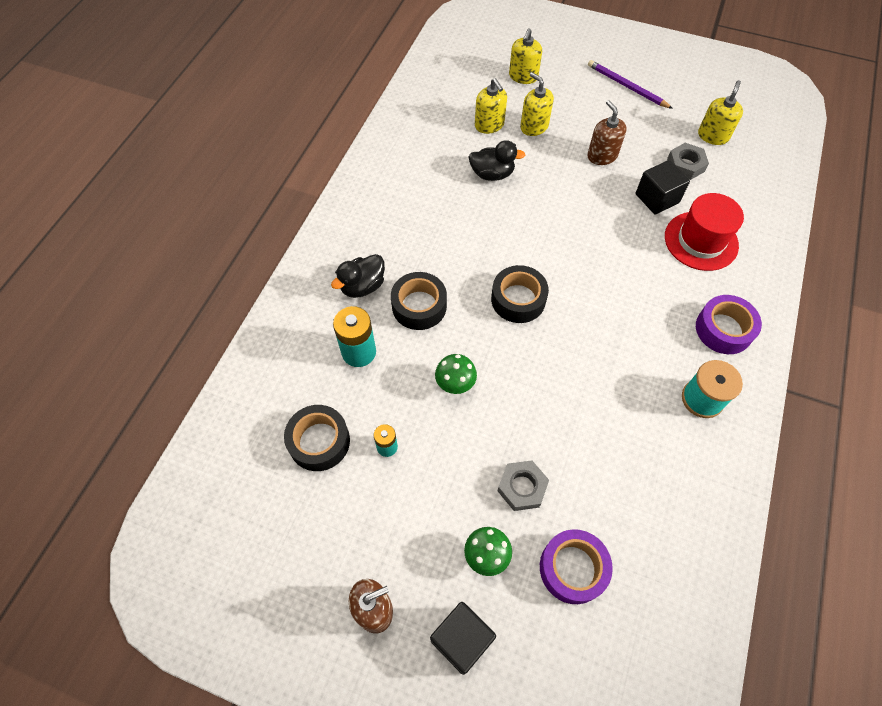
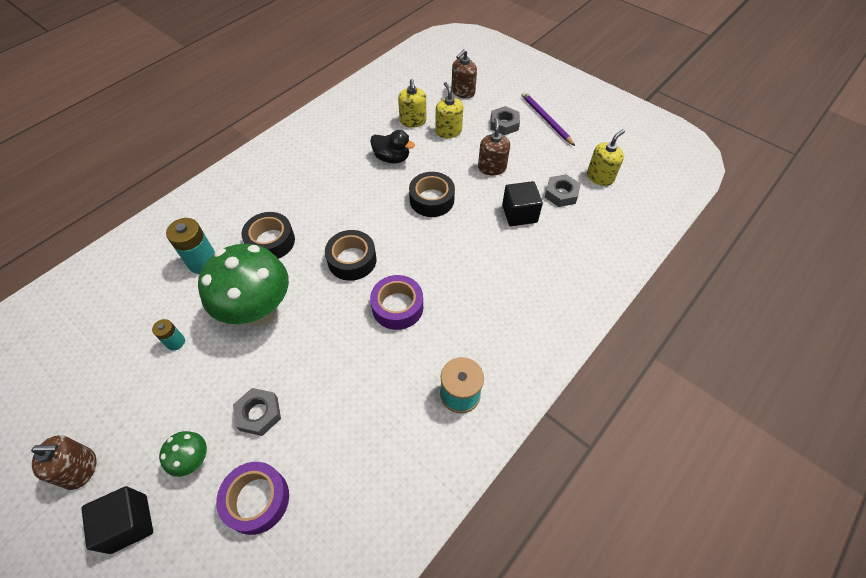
camera: 20 degrees right, 5 degrees down
black tape [284,405,350,471] -> black tape moved to [409,172,455,217]
black duck [331,254,385,298] -> none
green mushroom [435,354,477,394] -> green mushroom [198,244,289,326], size x2.22
yellow soap dispenser [509,28,542,84] -> brown soap dispenser [451,49,477,99]
red hat [665,193,744,271] -> none
purple tape [696,295,762,354] -> purple tape moved to [370,275,423,330]
none -> grey nut [490,106,520,135]

